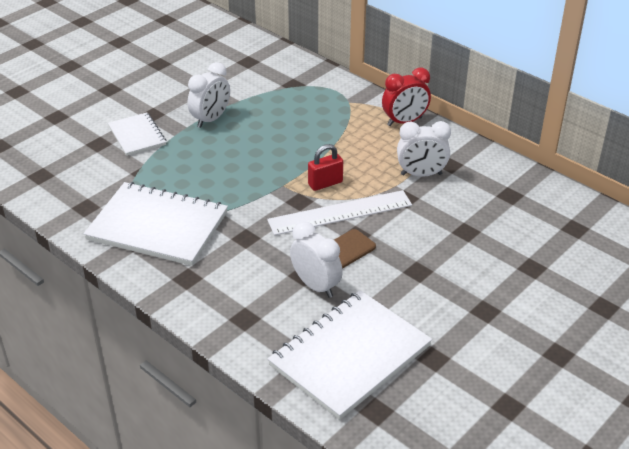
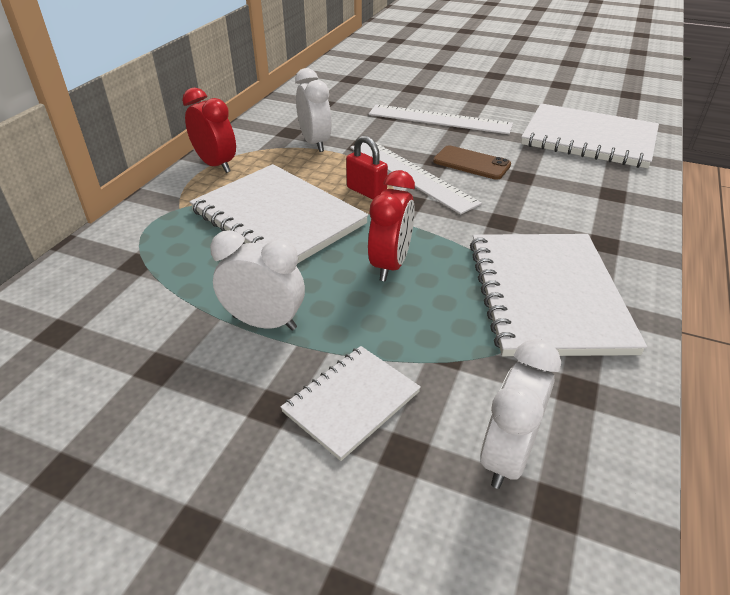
camera: 110 degrees left, 0 degrees up
white clock [290,221,343,298] -> white clock moved to [480,339,561,489]
none -> white notebook [190,164,368,264]
none -> red clock [368,170,415,281]
none -> white ruler [369,105,513,134]

